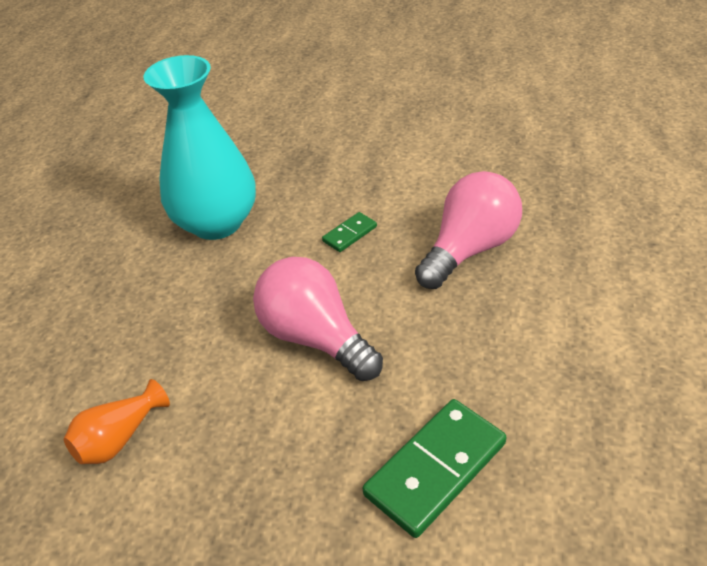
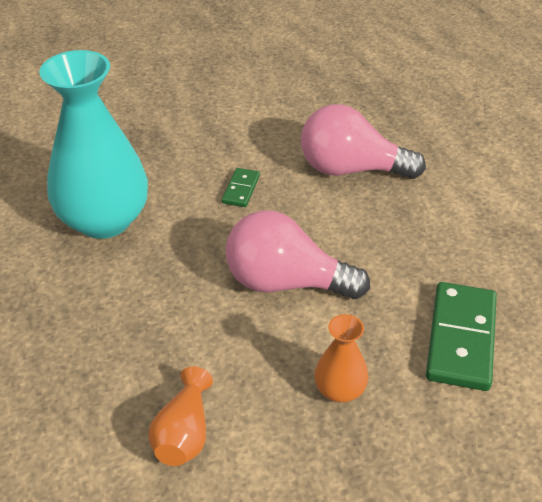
camera: 35 degrees left, 0 degrees up
pink light bulb [415,171,522,289] -> pink light bulb turned 90 degrees counterclockwise [301,104,426,179]
none -> orange vase [314,314,369,403]

